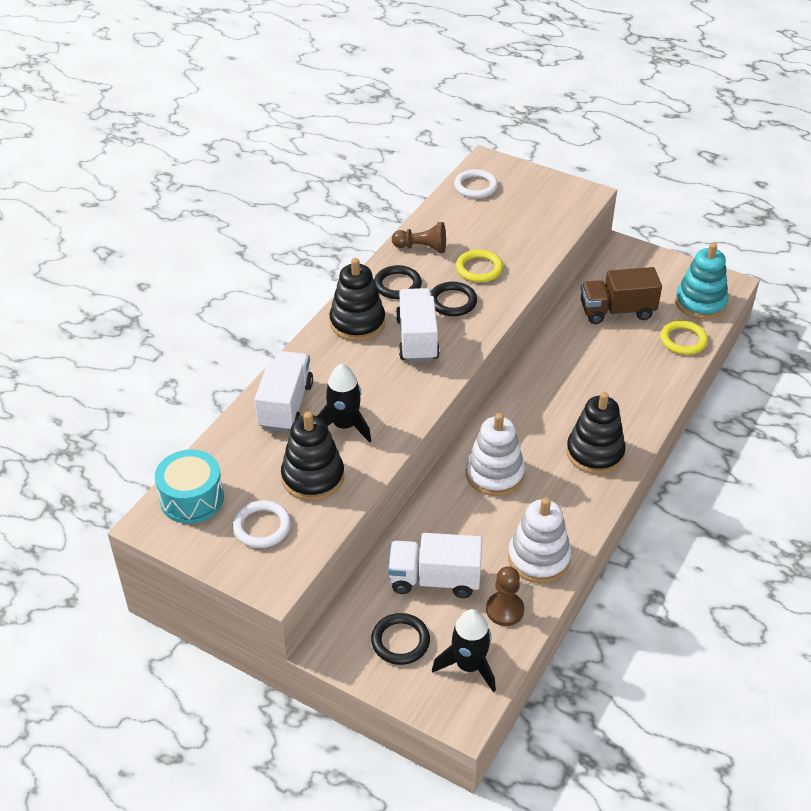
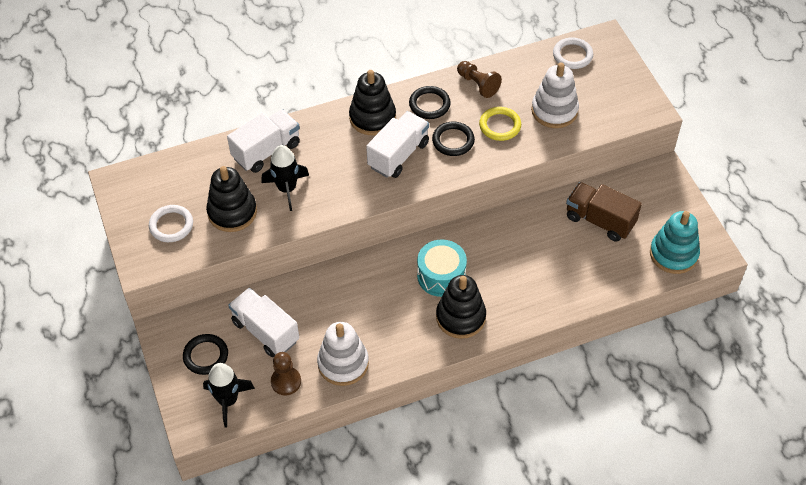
camera: 40 degrees right, 10 degrees up
turquoise drum [155,449,224,524] -> turquoise drum moved to [417,239,467,297]
white stacking toy [466,413,525,496] -> white stacking toy moved to [531,63,579,128]
yellow ring [660,321,708,355] -> none

